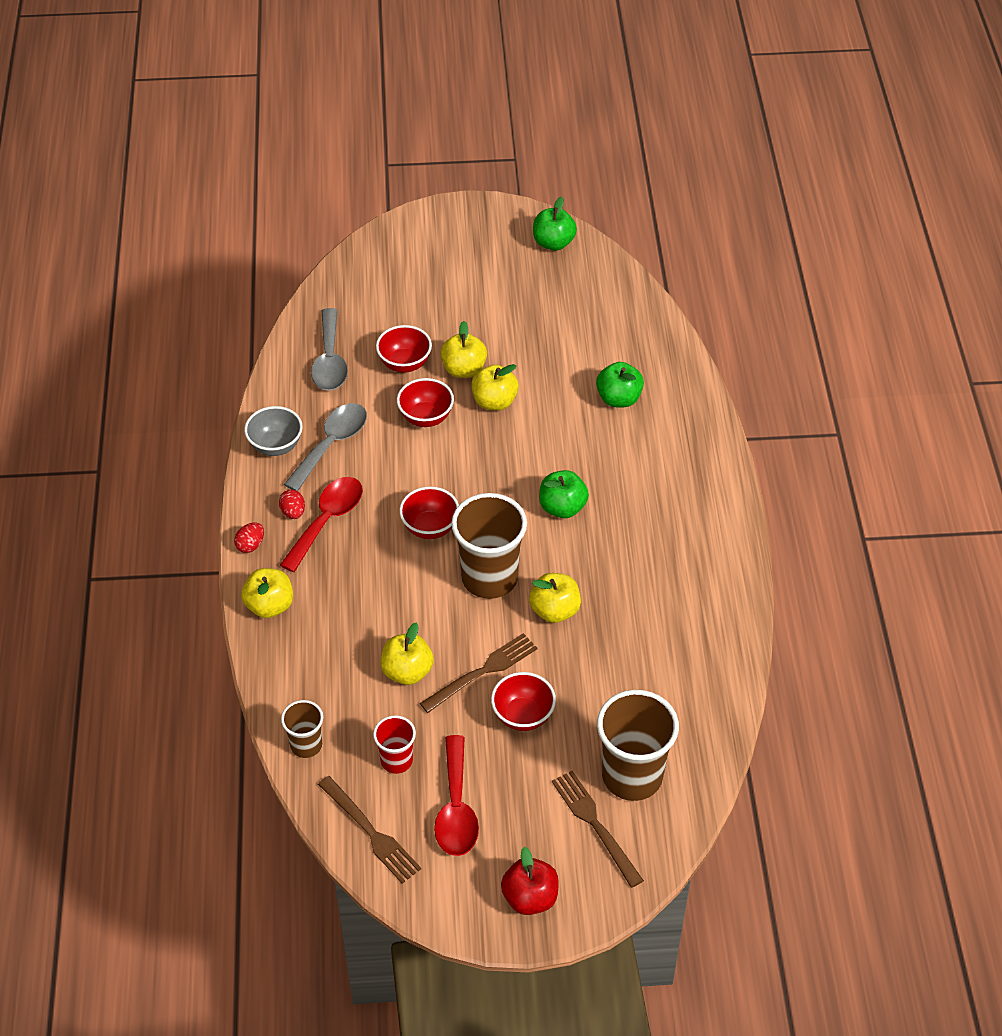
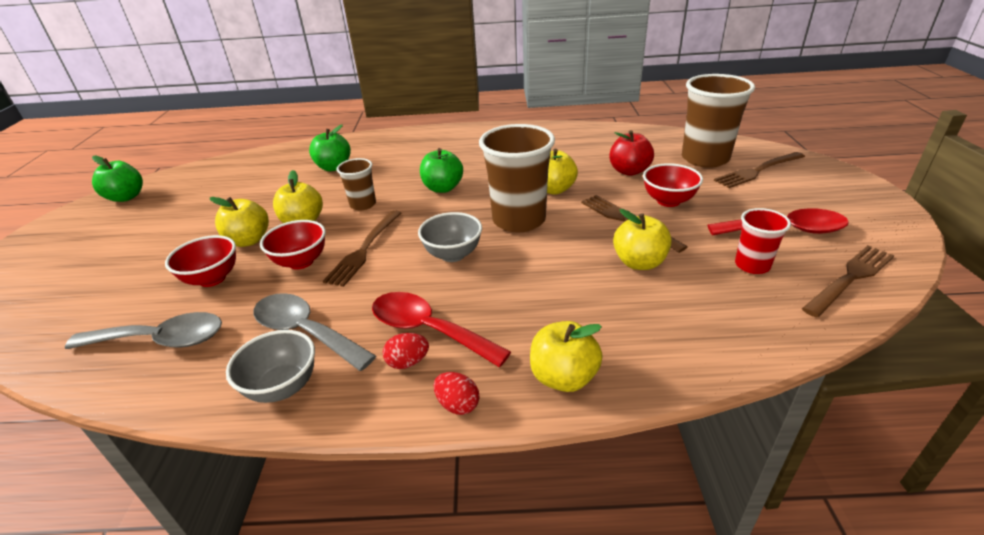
camera: 85 degrees left, 15 degrees down
brown cup [281,700,323,758] -> brown cup moved to [336,158,376,211]
red bowl [399,486,459,539] -> grey bowl [418,212,482,262]
red apple [501,847,559,915] -> red apple moved to [609,130,654,176]
none -> brown fork [323,210,401,287]

